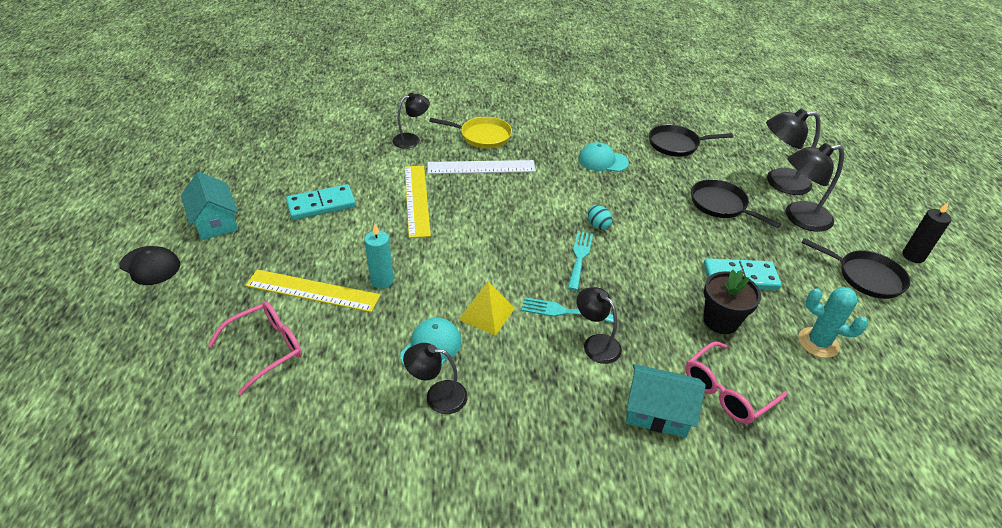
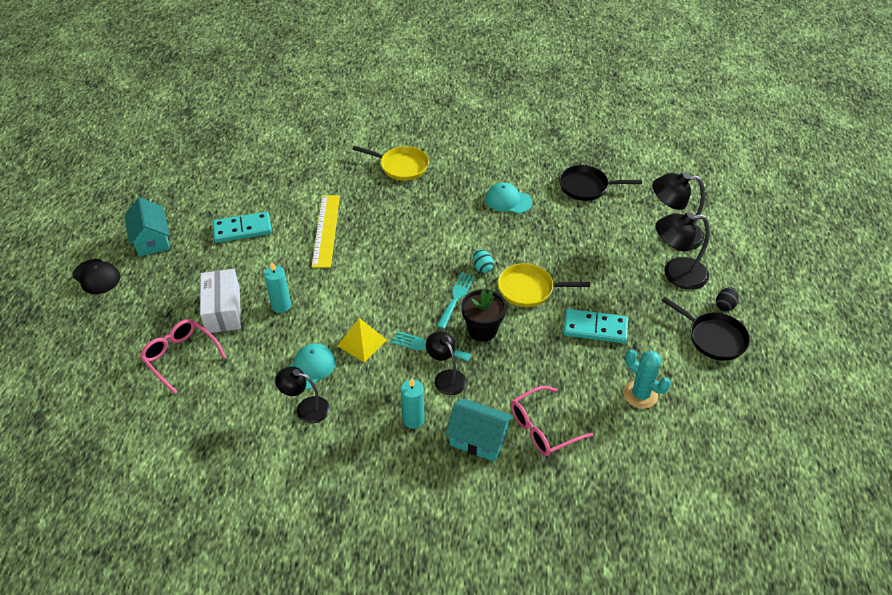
camera: 10 degrees right, 5 degrees up
pink glasses [208,302,302,395] -> pink glasses turned 105 degrees counterclockwise [140,319,227,394]
yellow ruler [245,269,380,312] -> white box [200,269,241,333]
black lamp [392,93,430,149] -> none
white ruler [428,160,536,174] -> none
black pan [691,179,781,228] -> none
black flower pot [703,270,761,334] -> black flower pot moved to [461,289,507,342]
black candle [902,202,951,263] -> none
none -> turquoise candle [401,378,425,429]
none -> yellow pan [498,263,590,307]
none -> black egg [716,287,739,311]

